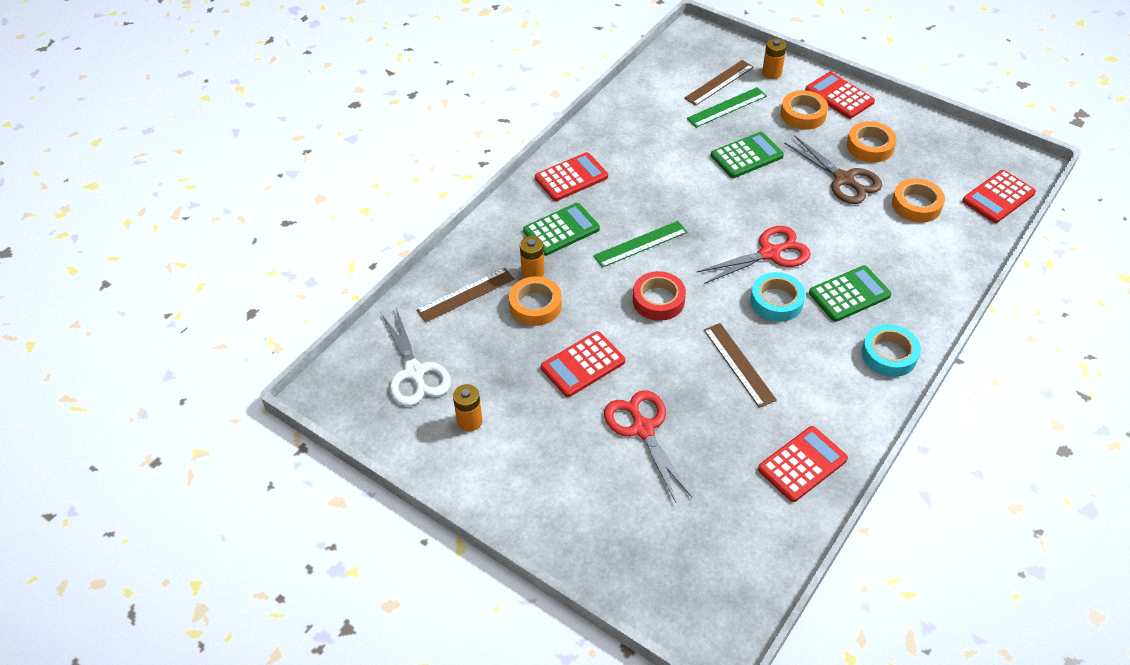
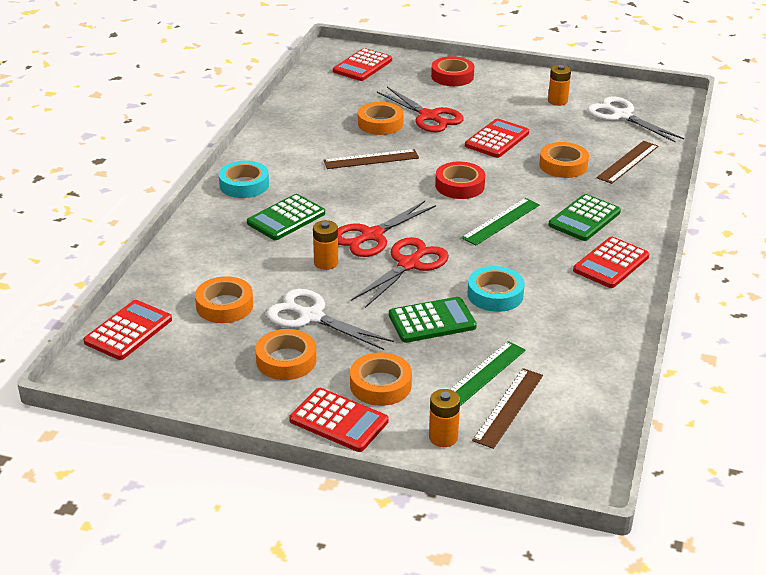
camera: 160 degrees right, 15 degrees down
orange battery [520,236,545,278] -> orange battery moved to [313,220,338,270]
brown ruler [704,323,777,408] -> brown ruler turned 60 degrees counterclockwise [323,149,419,169]
green calculator [711,132,784,178] -> green calculator turned 150 degrees counterclockwise [389,297,477,343]
turquoise tape [751,272,805,322] -> turquoise tape moved to [467,266,525,312]
red calculator [758,426,848,502] -> red calculator moved to [333,48,392,81]
brown scissors [784,135,882,204] -> white scissors [266,289,394,350]
none -> red scissors [351,237,449,308]
none -> orange tape [358,102,404,135]
none -> red tape [431,56,474,86]

